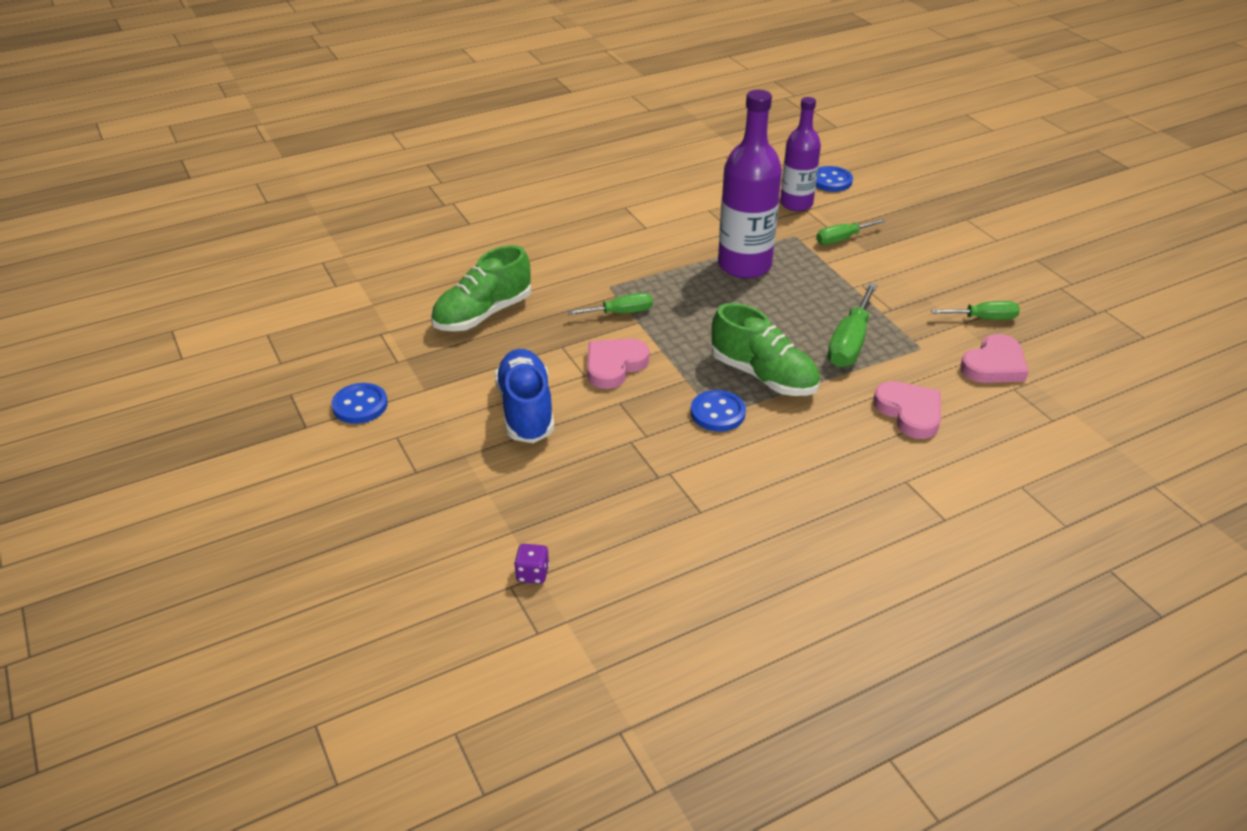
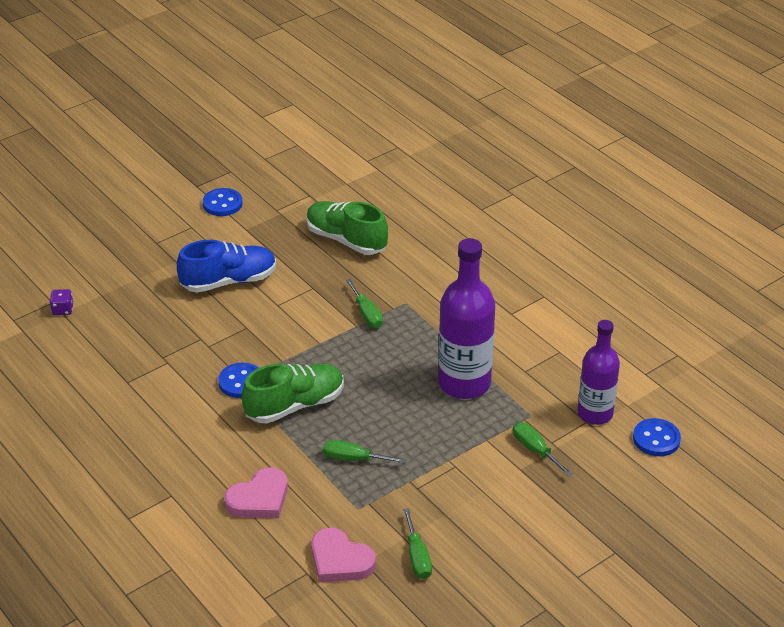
camera: 80 degrees right, 0 degrees up
pink heart [587,338,649,389] -> none
green shoe [712,303,820,396] -> green shoe turned 150 degrees counterclockwise [241,364,344,423]
green screwdriver [828,283,877,367] -> green screwdriver [323,440,406,463], size x0.64

